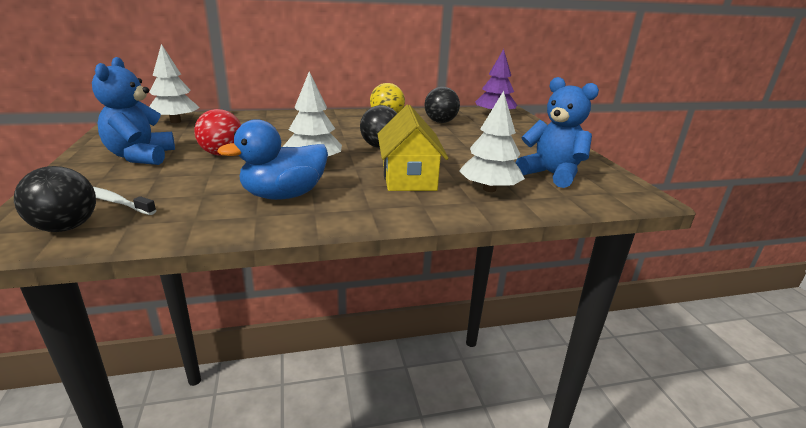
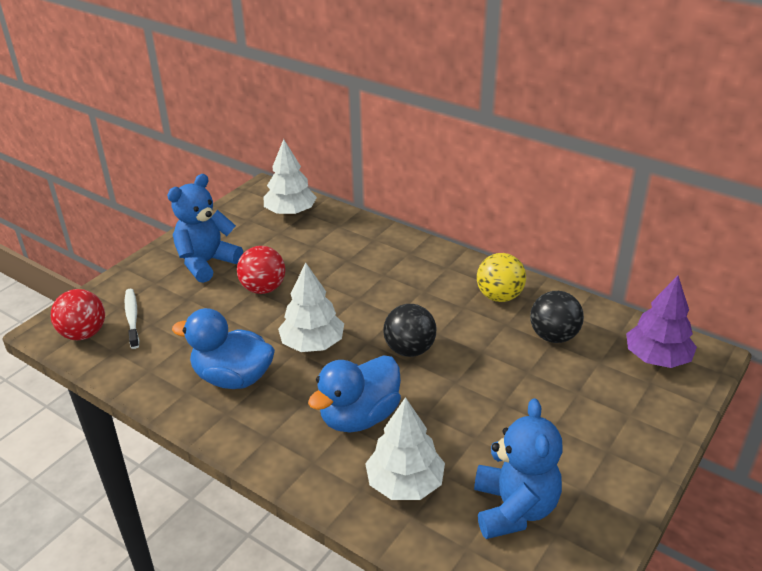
camera: 50 degrees right, 10 degrees up
black ball [14,166,96,232] -> red ball [51,289,105,340]
yellow house [378,105,449,191] -> blue duck [308,355,401,432]

